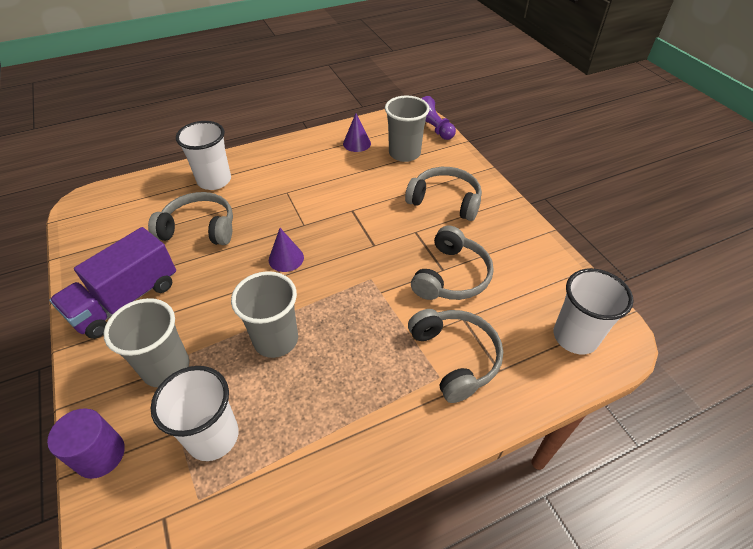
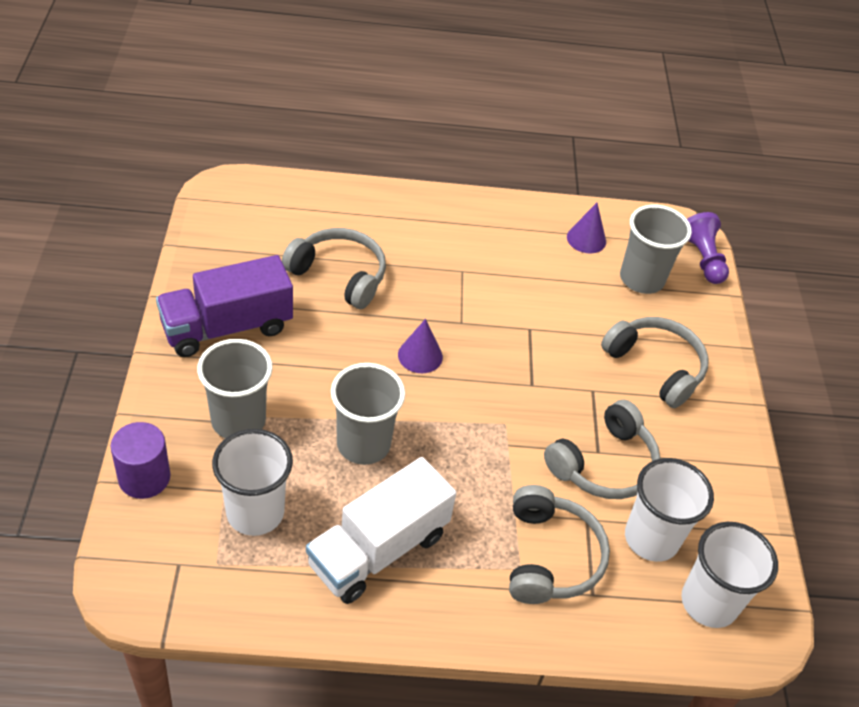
camera: 20 degrees right, 0 degrees up
white cup [176,121,231,190] -> white cup moved to [625,458,714,562]
none -> white truck [306,457,456,604]

